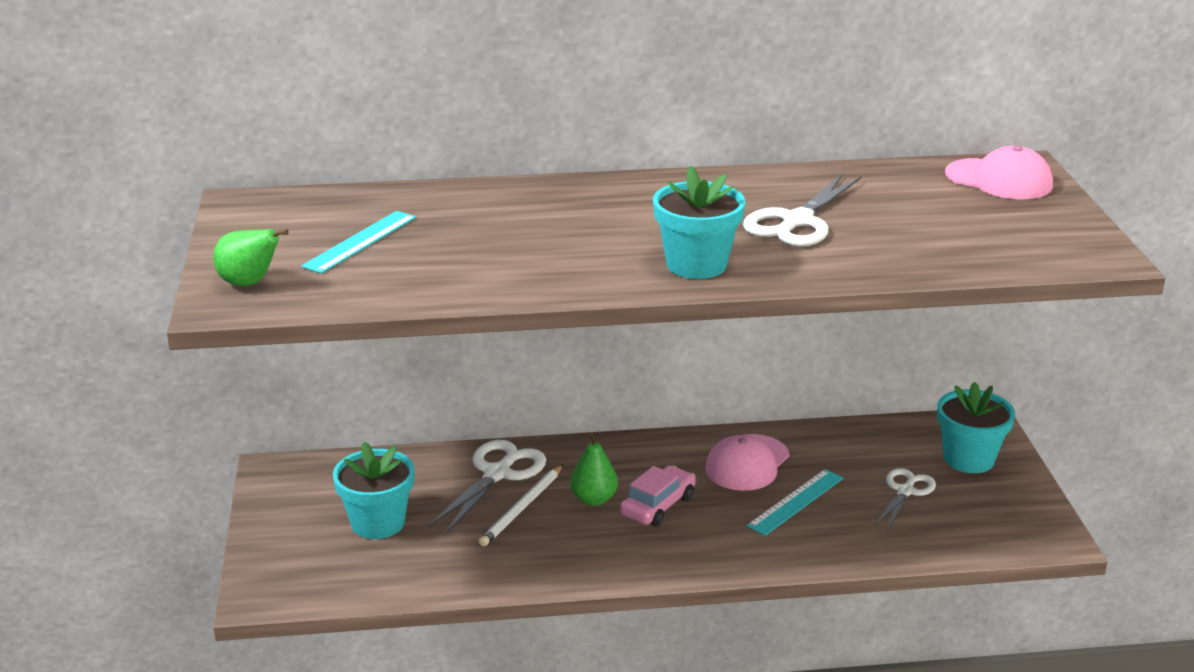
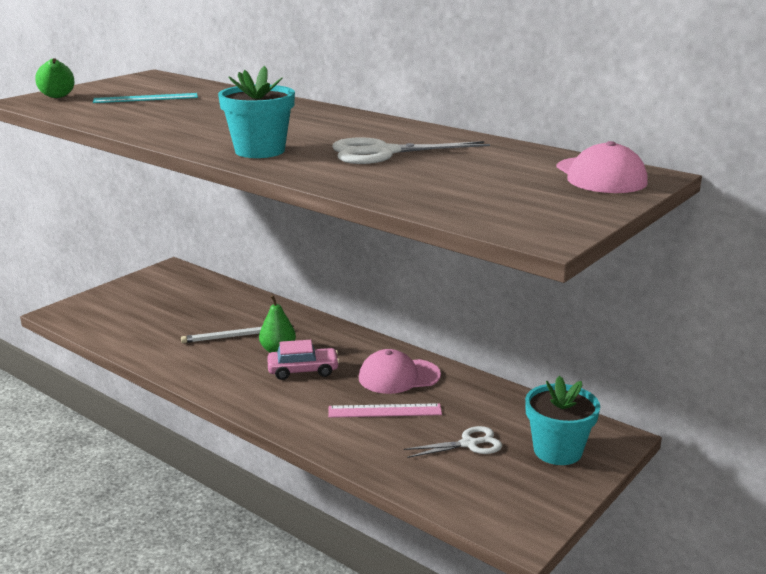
camera: 45 degrees right, 5 degrees down
turquoise flower pot [333,441,415,539] -> none
white scissors [428,440,546,534] -> none
turquoise ruler [747,469,843,536] -> pink ruler [328,403,442,418]

